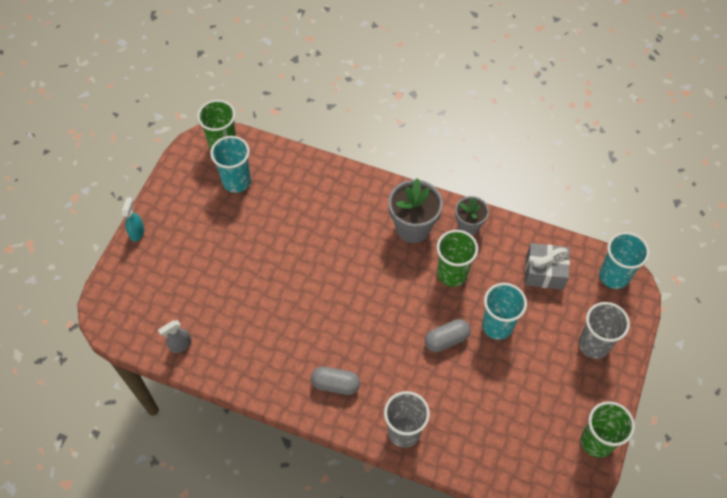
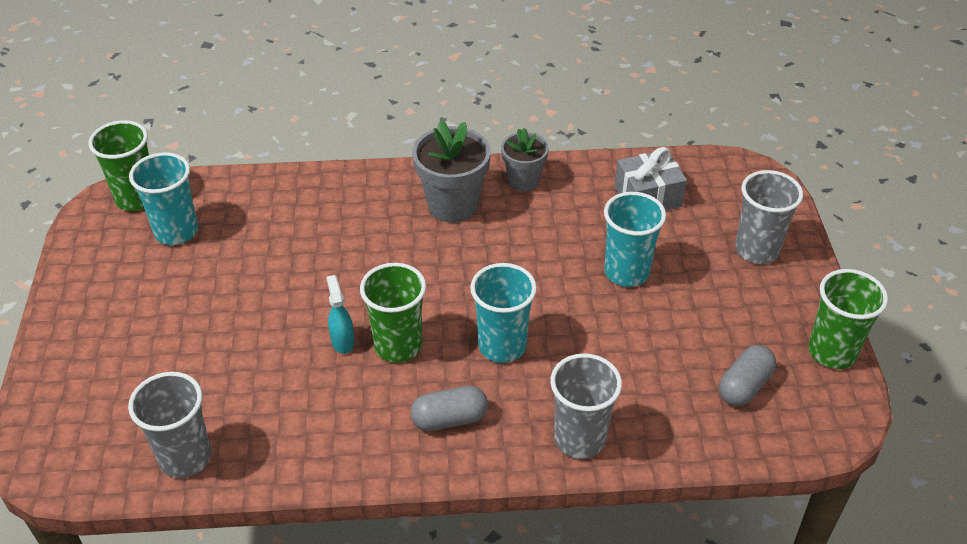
camera: 25 degrees left, 15 degrees down
turquoise spray bottle [122,197,144,242] -> turquoise spray bottle moved to [326,275,354,354]
grey spray bottle [158,320,191,353] -> grey cup [128,372,212,478]
grey capsule [425,319,470,352] -> grey capsule moved to [719,345,776,406]
green cup [437,230,478,287] -> green cup moved to [360,263,426,363]
turquoise cup [599,232,650,289] -> turquoise cup moved to [470,263,537,363]

